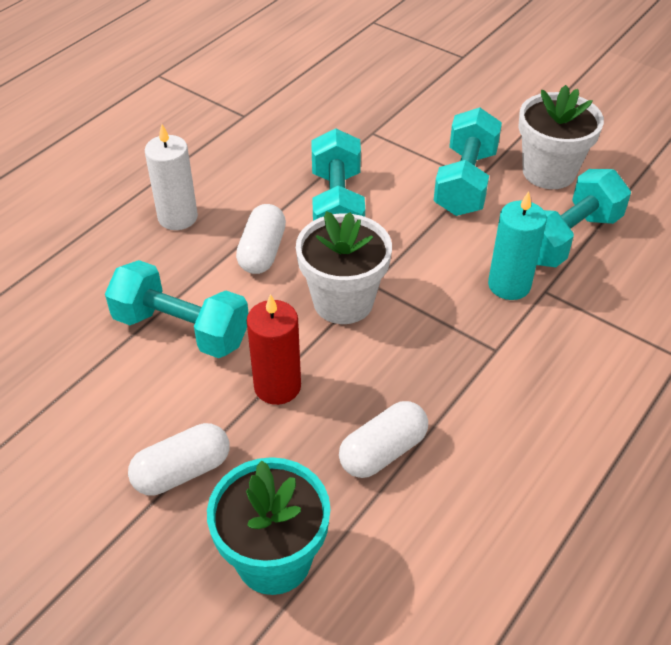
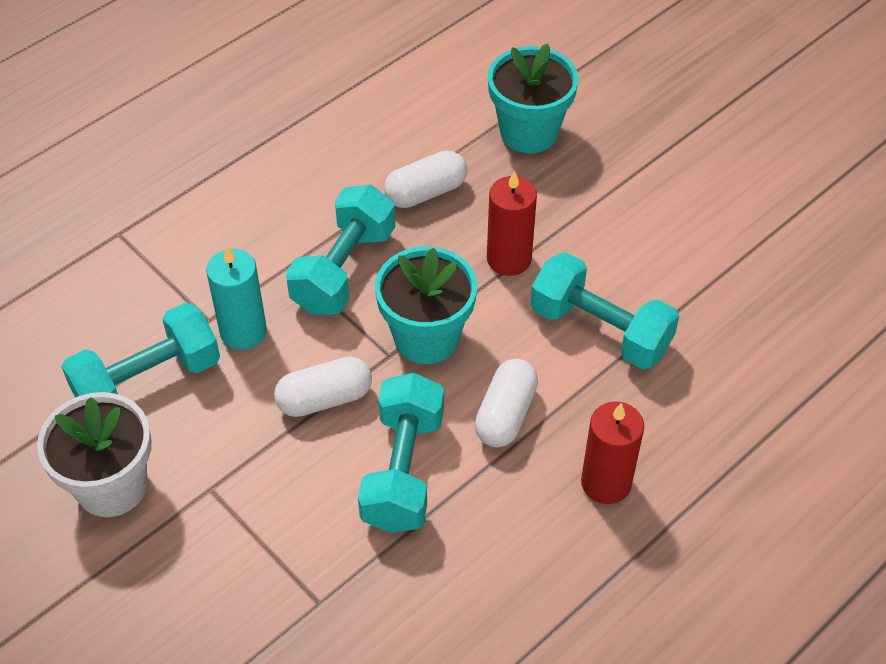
camera: 170 degrees left, 5 degrees up
white capsule [128,423,230,496] -> white capsule moved to [274,357,372,417]
white candle [145,124,198,230] -> red candle [581,402,644,504]
white flower pot [296,211,392,324] -> turquoise flower pot [375,247,477,364]
turquoise dumbbell [433,107,502,216] -> turquoise dumbbell moved to [286,185,395,315]

